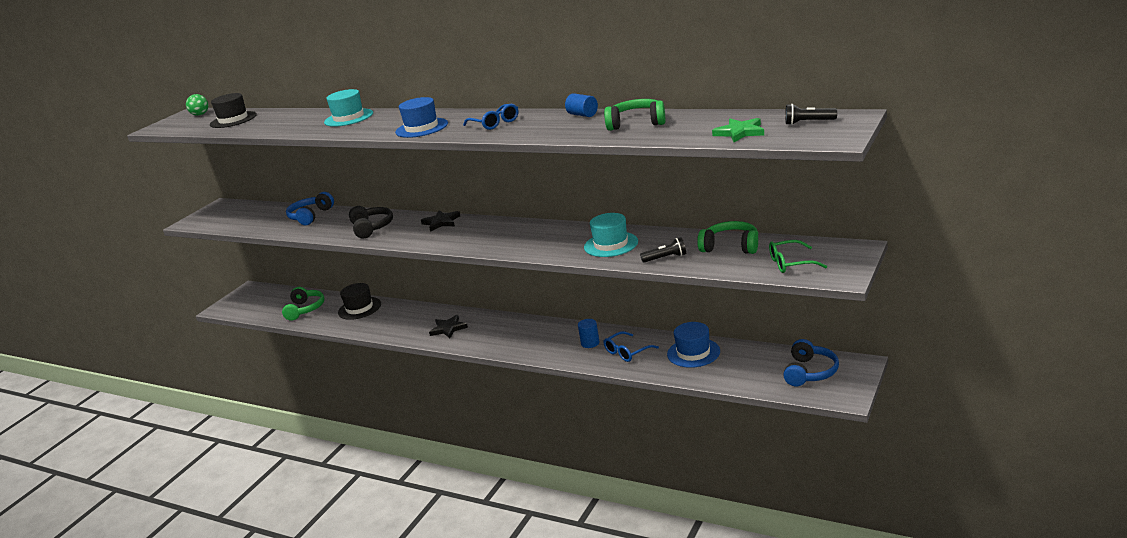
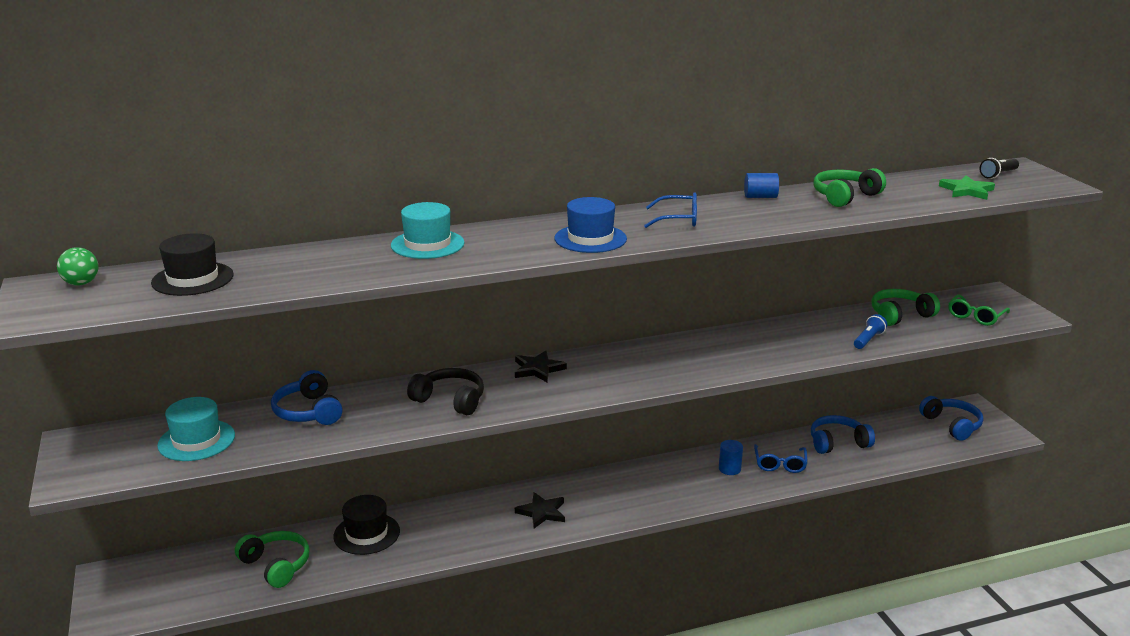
camera: 50 degrees left, 0 degrees up
turquoise hat [584,213,638,257] -> turquoise hat moved to [157,397,235,461]
black flashlight [640,237,686,263] -> blue flashlight [854,314,887,349]
blue hat [667,322,720,368] -> blue headphones [811,415,875,454]

